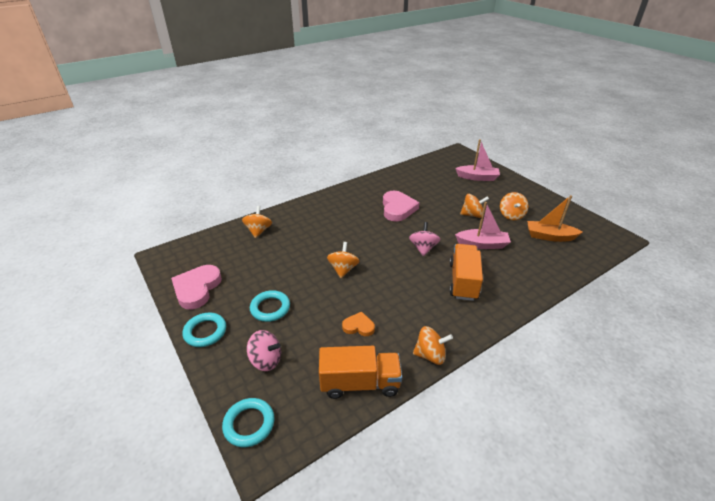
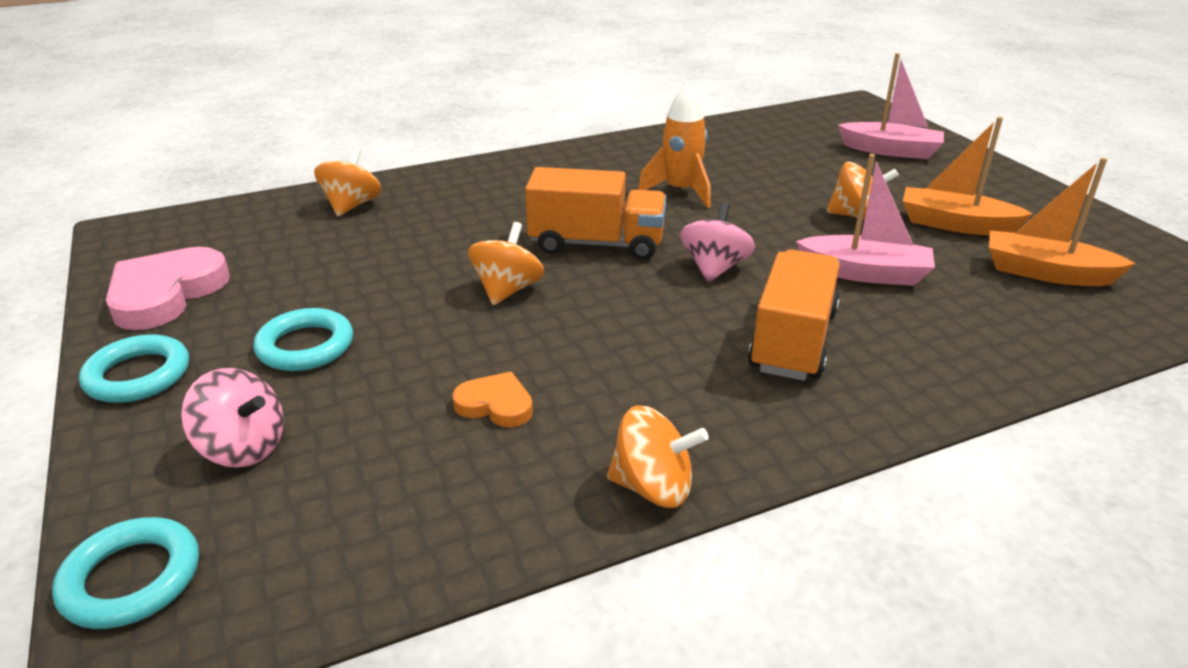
camera: 10 degrees right, 5 degrees down
orange truck [319,346,402,399] -> orange truck moved to [525,167,666,260]
pink heart [383,191,419,222] -> orange rocket [638,84,711,208]
orange spinning top [500,192,528,220] -> orange boat [903,117,1033,235]

